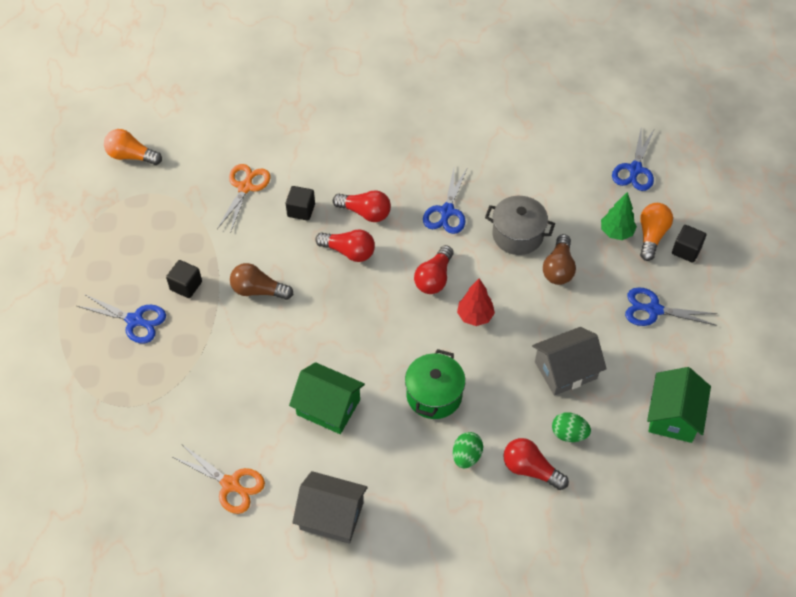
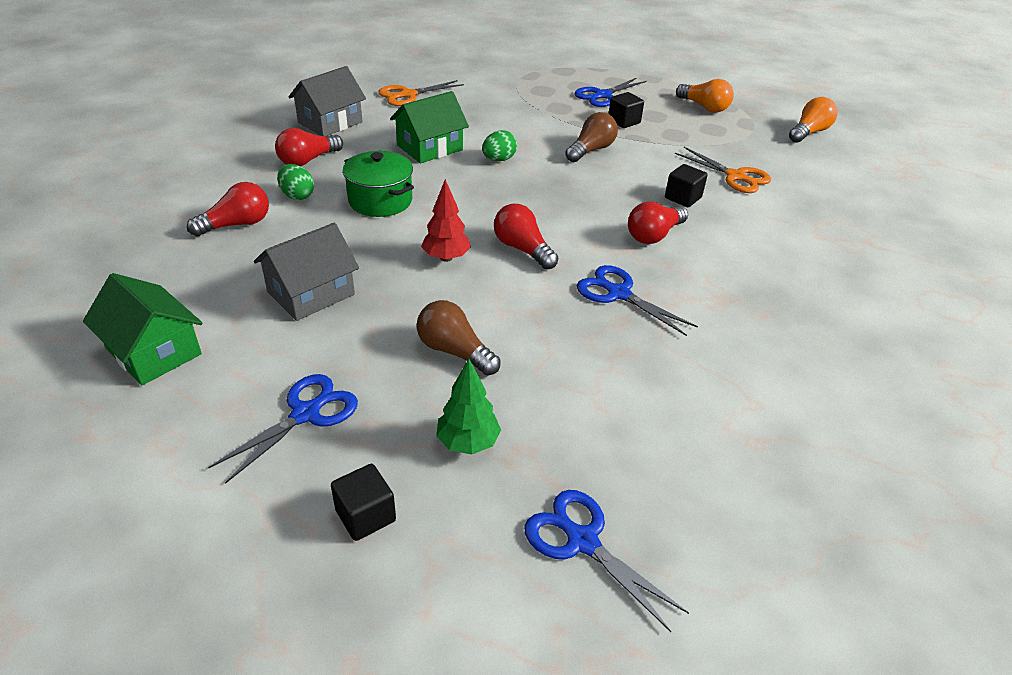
camera: 115 degrees right, 15 degrees down
red light bulb [315,229,375,262] -> red light bulb moved to [275,128,343,166]
grey pot [485,196,555,255] -> none
grey house [532,327,607,396] -> grey house turned 45 degrees clockwise [254,223,359,321]
green egg [552,412,591,442] -> green egg moved to [482,130,517,161]
orange light bulb [640,203,673,261] -> orange light bulb moved to [676,79,734,113]

